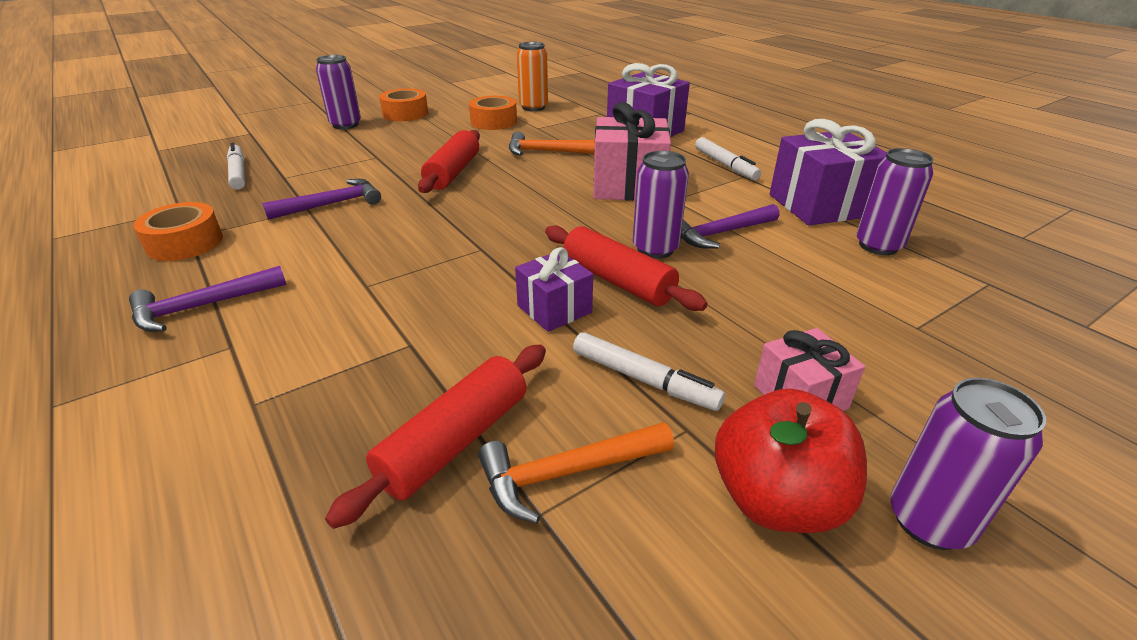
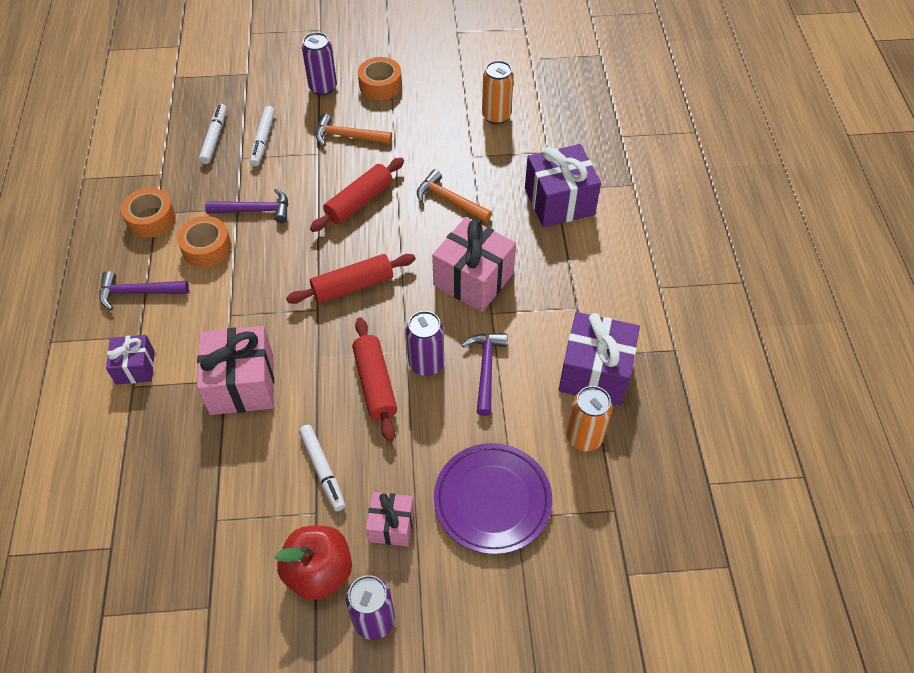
camera: 30 degrees right, 20 degrees up
red rolling pin [325,344,546,529] -> red rolling pin moved to [286,254,415,304]
orange tape [469,96,517,130] -> orange tape moved to [177,216,232,268]
orange hammer [478,422,674,523] -> orange hammer moved to [315,113,392,146]
purple gift [515,247,593,332] -> purple gift moved to [106,335,155,385]
purple hammer [681,204,779,249] -> purple hammer turned 90 degrees clockwise [462,333,508,416]
white marker [695,137,761,180] -> white marker moved to [250,106,275,166]
purple can [856,148,934,255] -> orange can [566,386,613,451]
none -> pink gift [197,326,274,415]
none -> purple plate [434,443,552,555]

